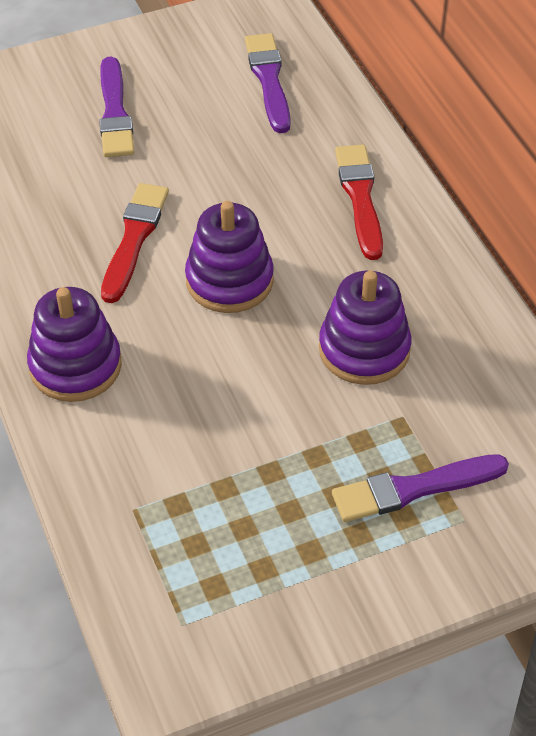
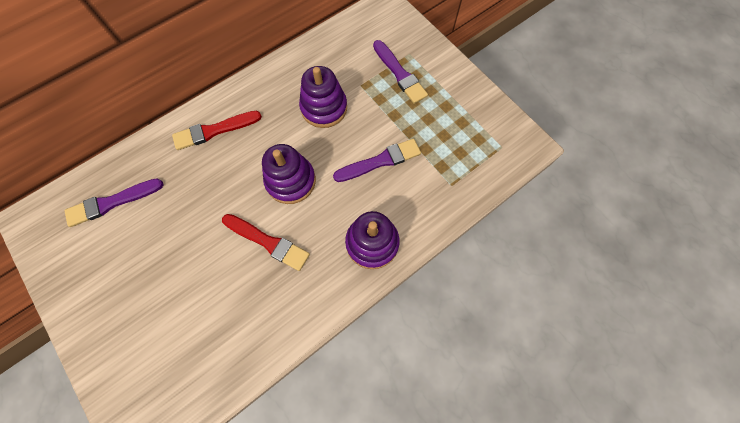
camera: 105 degrees left, 20 degrees up
purple brush [99,56,134,157] -> purple brush moved to [333,138,421,182]
red brush [101,183,169,303] -> red brush turned 150 degrees counterclockwise [222,214,310,271]

